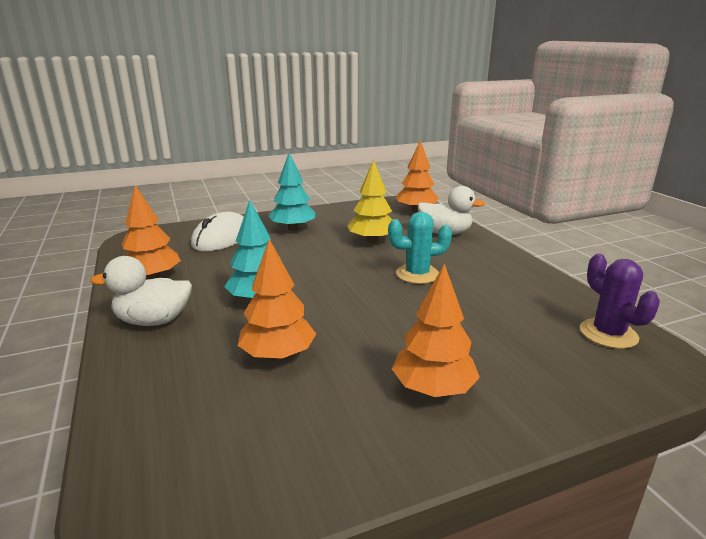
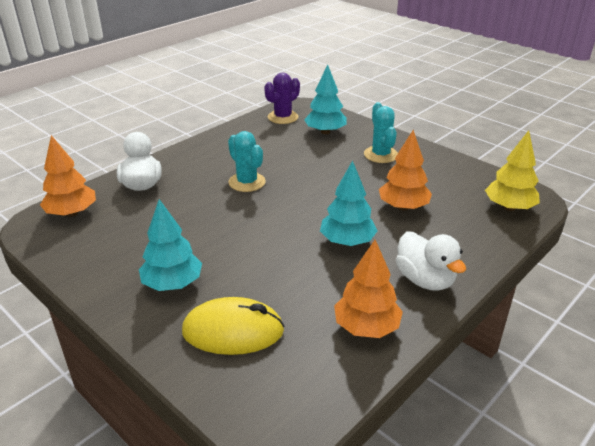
camera: 115 degrees left, 10 degrees up
white mouse [191,212,244,251] -> yellow mouse [182,297,284,355]
yellow tree [347,160,392,243] -> yellow tree moved to [485,130,540,211]
orange tree [392,264,480,397] -> turquoise cactus [364,102,398,163]
none -> turquoise tree [304,64,347,134]

